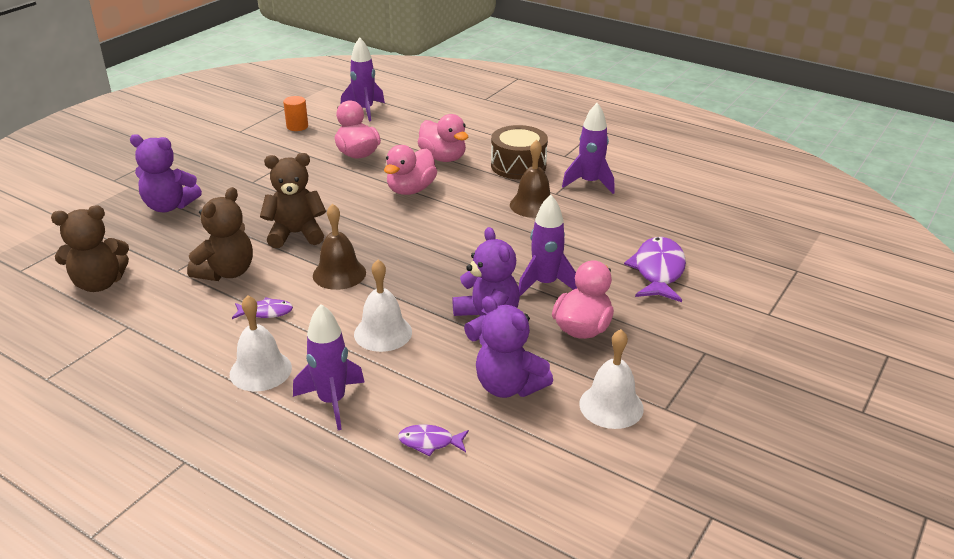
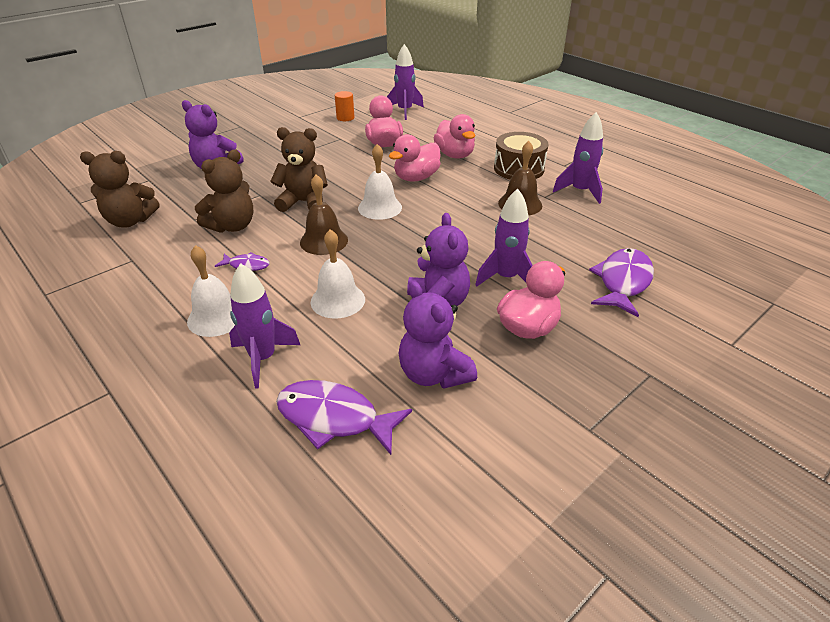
camera: 15 degrees right, 5 degrees up
purple fish [398,425,469,456] -> purple fish [276,380,412,455], size x1.90
white bell [579,329,644,429] -> white bell moved to [358,144,402,220]

